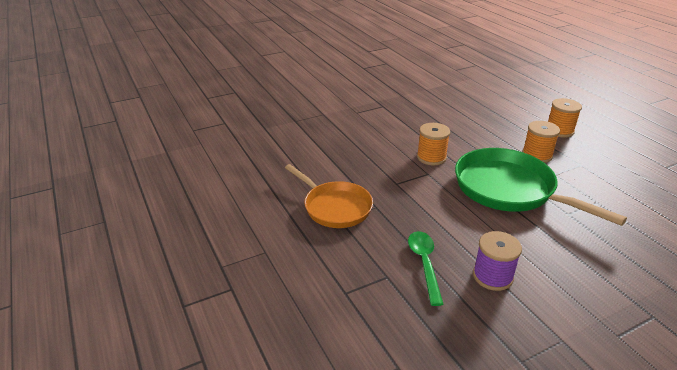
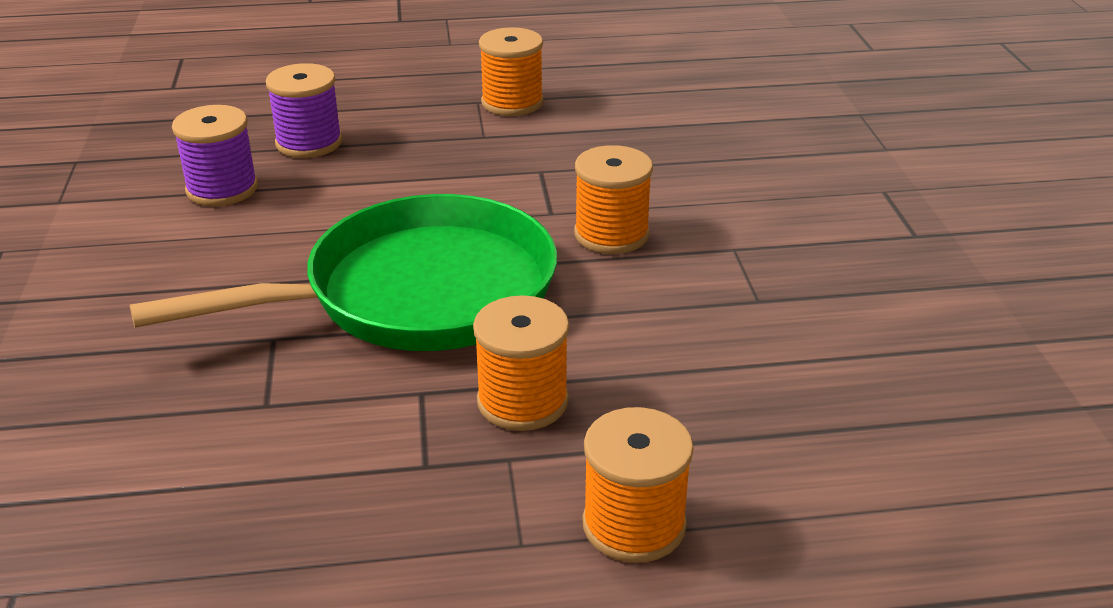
camera: 110 degrees right, 0 degrees up
orange pan [285,164,373,228] -> orange spool [479,27,544,116]
green spoon [408,231,444,306] -> purple spool [266,63,342,158]

